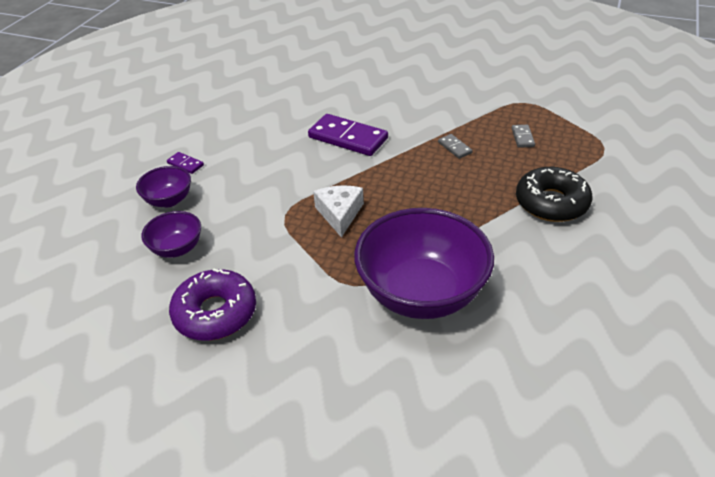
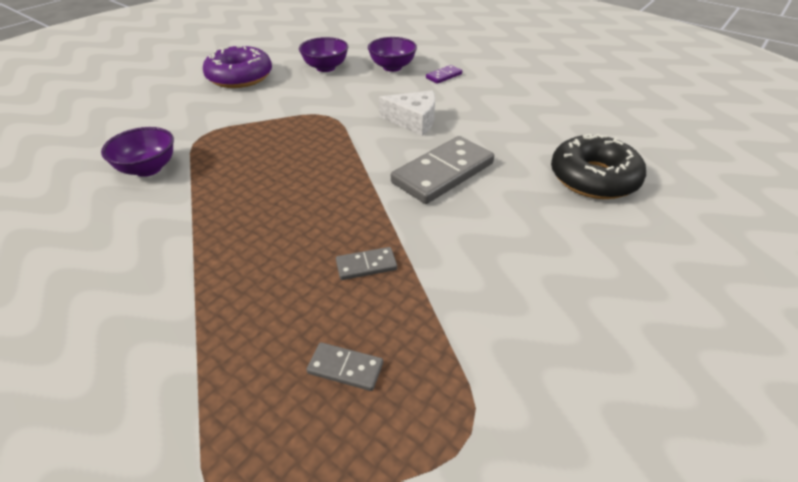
camera: 105 degrees right, 0 degrees up
purple domino [308,114,388,156] -> grey domino [391,136,494,204]
white cheese [313,185,364,238] -> white cheese moved to [379,90,435,136]
purple bowl [354,208,494,319] -> purple bowl [101,127,174,177], size x0.48
black donut [516,167,592,222] -> black donut moved to [551,133,646,199]

